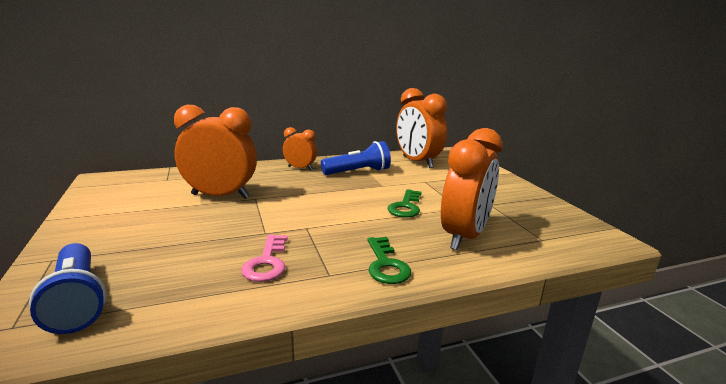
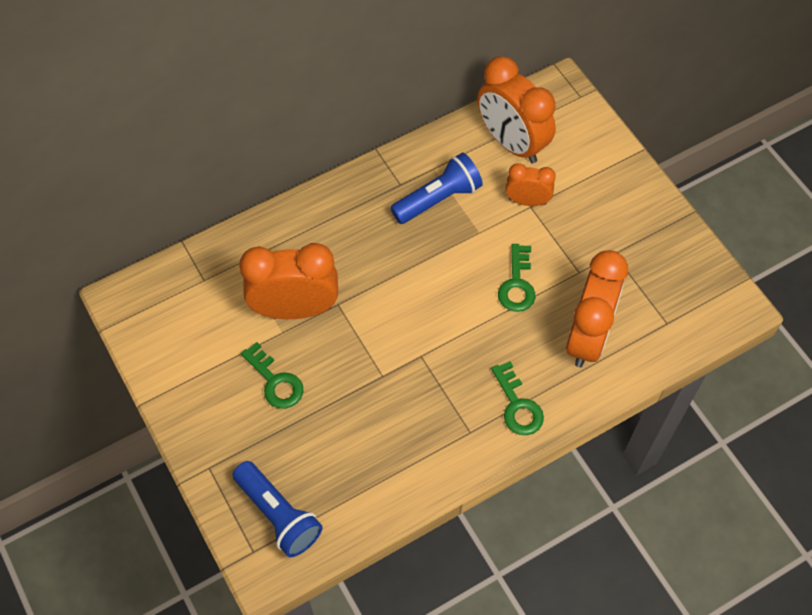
camera: 10 degrees left, 40 degrees up
pink key [241,235,288,282] -> none
orange clock [283,127,317,171] -> orange clock moved to [506,163,556,206]
none -> green key [241,342,303,409]

